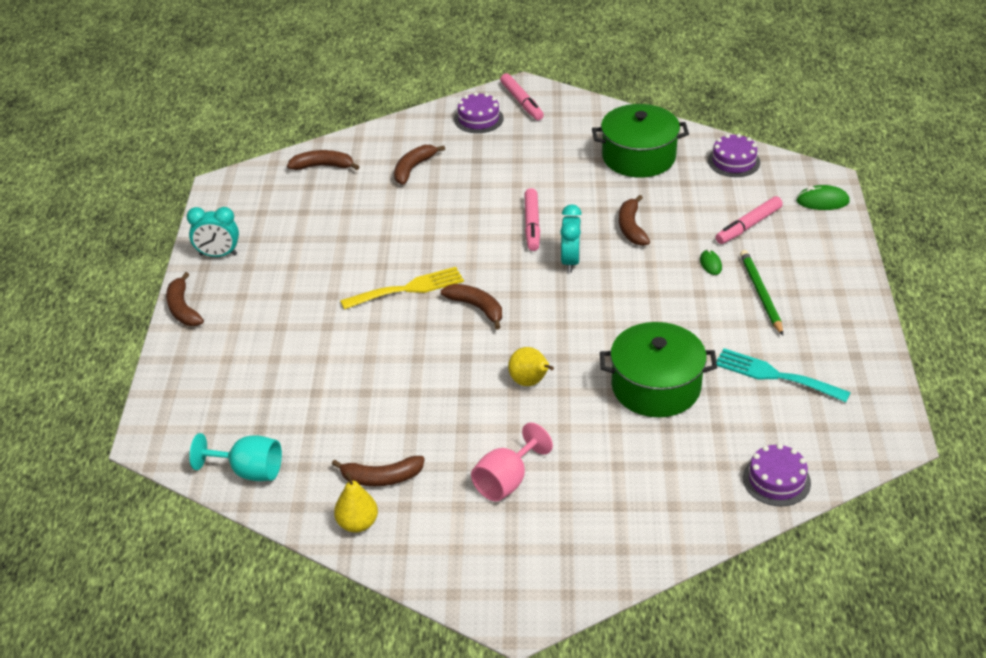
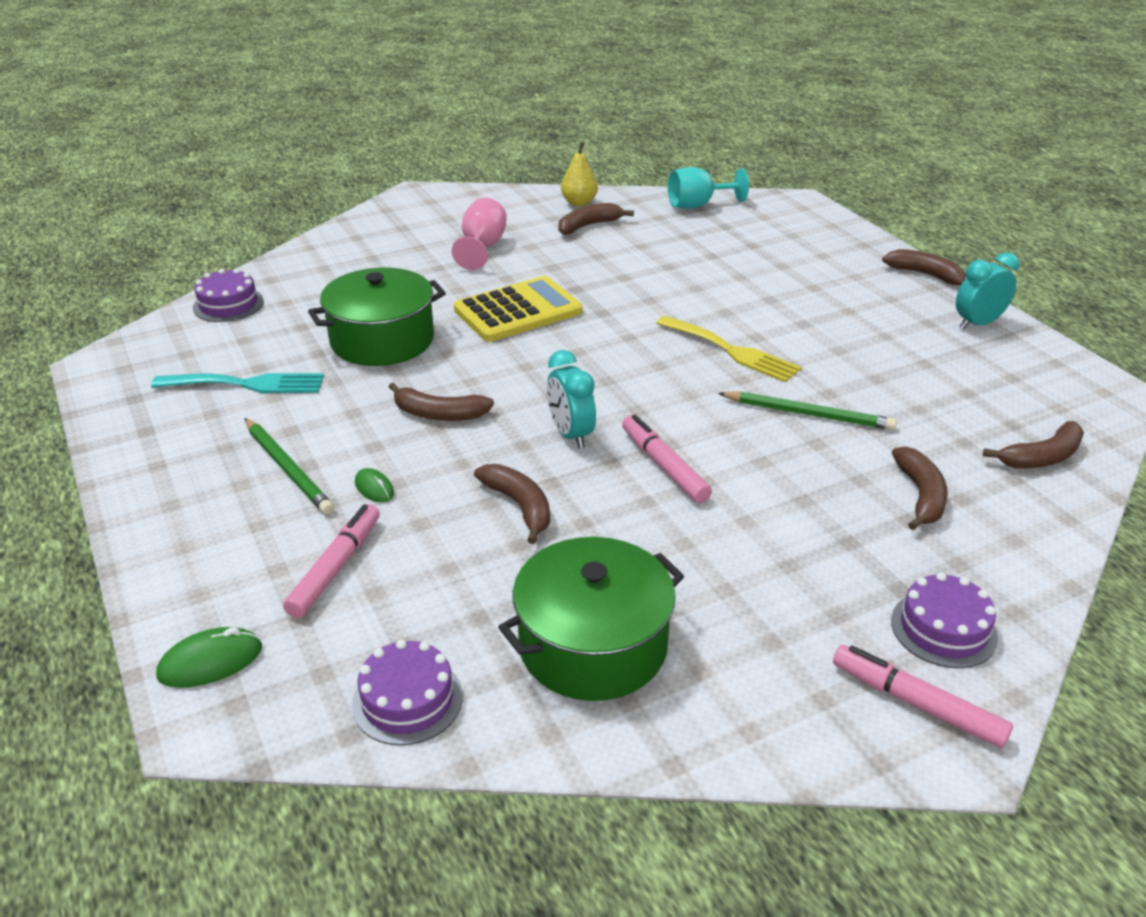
camera: 150 degrees right, 5 degrees down
yellow fork [340,267,464,310] -> yellow fork turned 90 degrees counterclockwise [656,316,802,383]
brown banana [441,284,502,330] -> brown banana moved to [389,383,494,421]
yellow pear [508,347,554,386] -> yellow calculator [454,276,583,342]
none -> green pencil [718,391,897,430]

